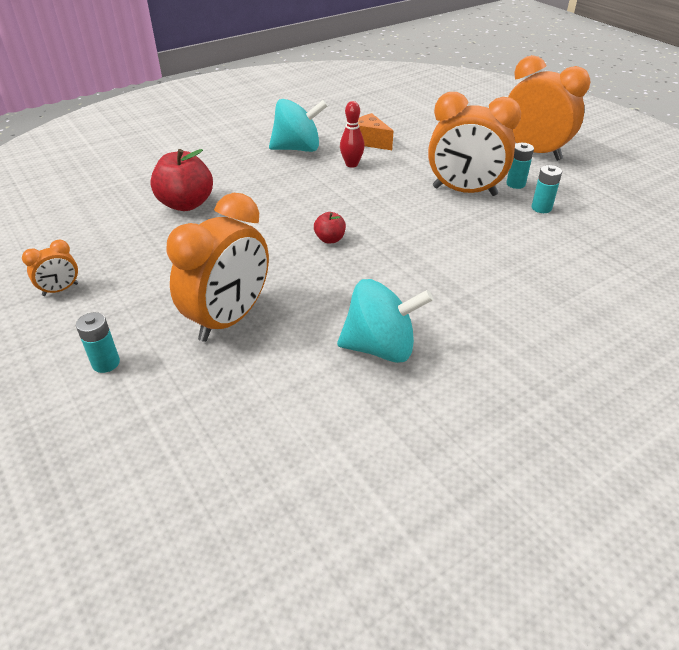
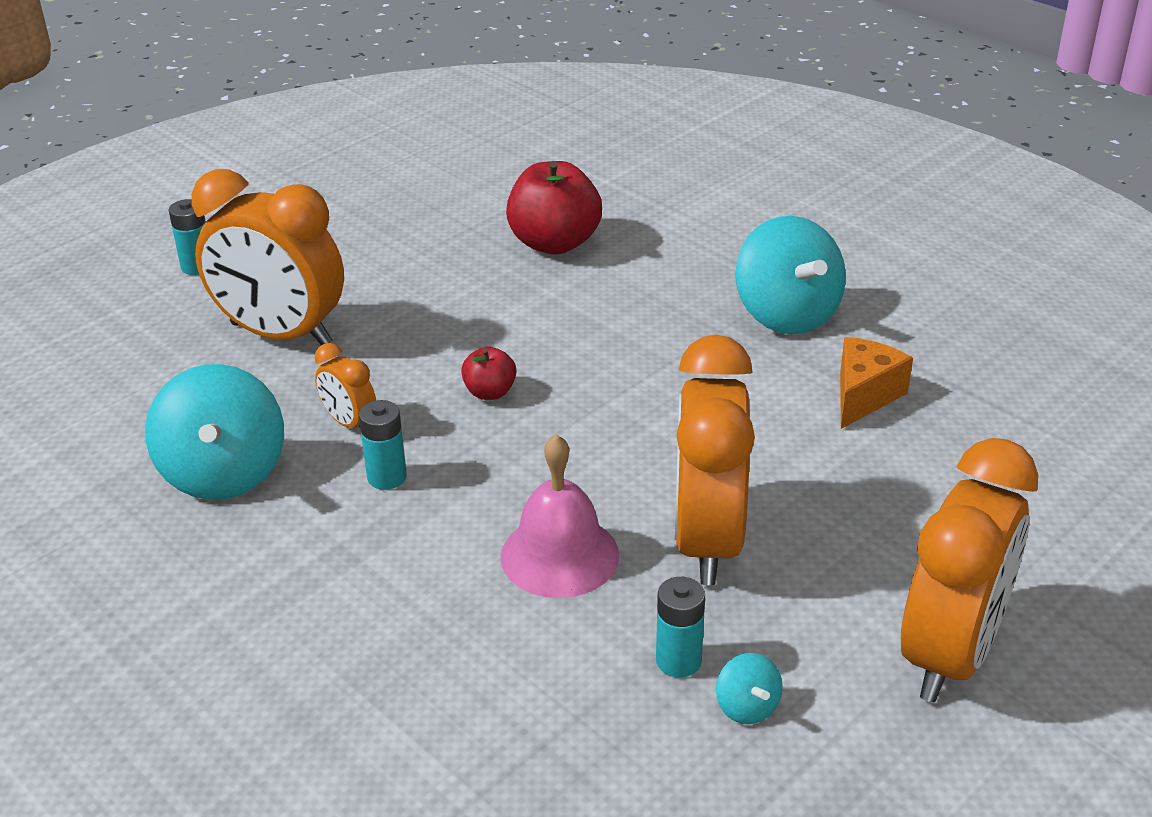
camera: 80 degrees right, 5 degrees down
orange clock [22,240,78,296] -> orange clock moved to [315,343,376,428]
red bowling pin [340,101,365,168] -> none
turquoise battery [506,143,534,189] -> turquoise battery moved to [359,400,407,490]
none -> pink bell [501,434,619,598]
none -> turquoise spinning top [716,653,783,724]

